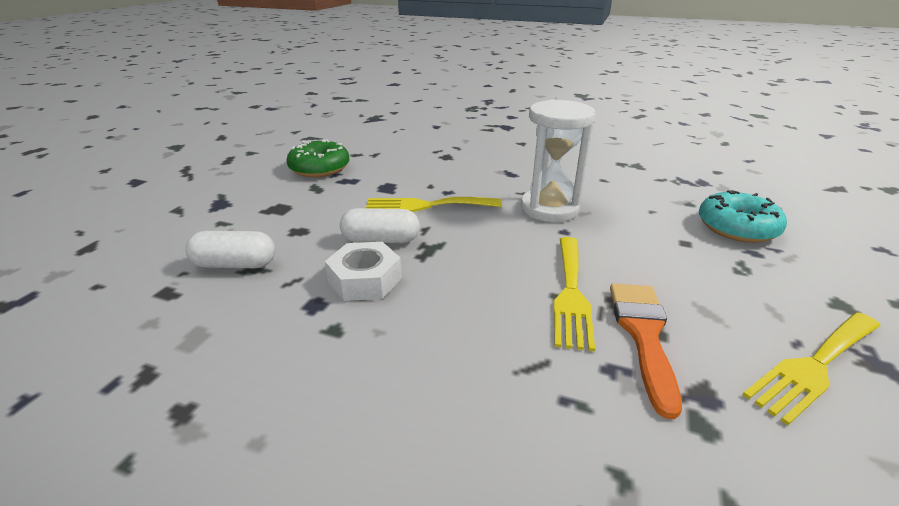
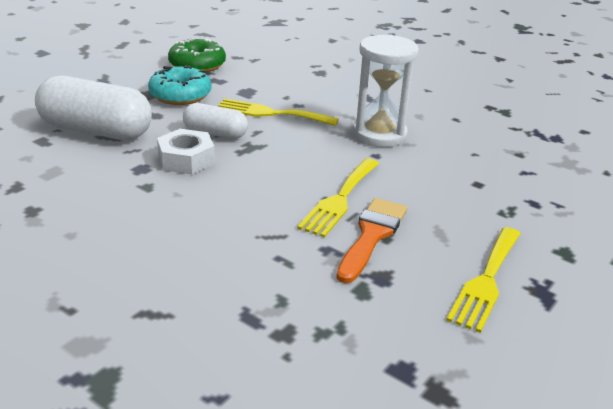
camera: 15 degrees right, 0 degrees up
white capsule [185,231,275,268] -> white capsule [35,75,152,140], size x1.77
turquoise donut [699,190,787,243] -> turquoise donut moved to [148,65,212,105]
yellow fork [743,312,881,425] -> yellow fork turned 45 degrees counterclockwise [446,227,521,333]

